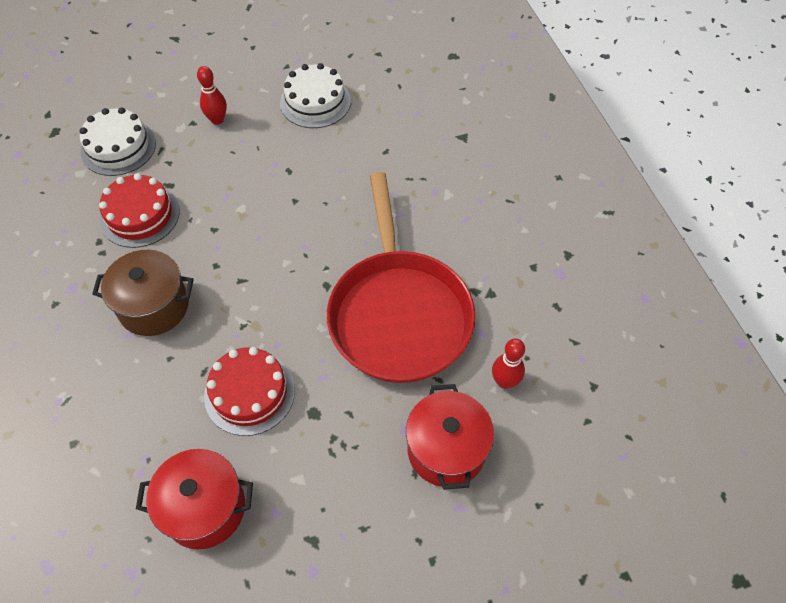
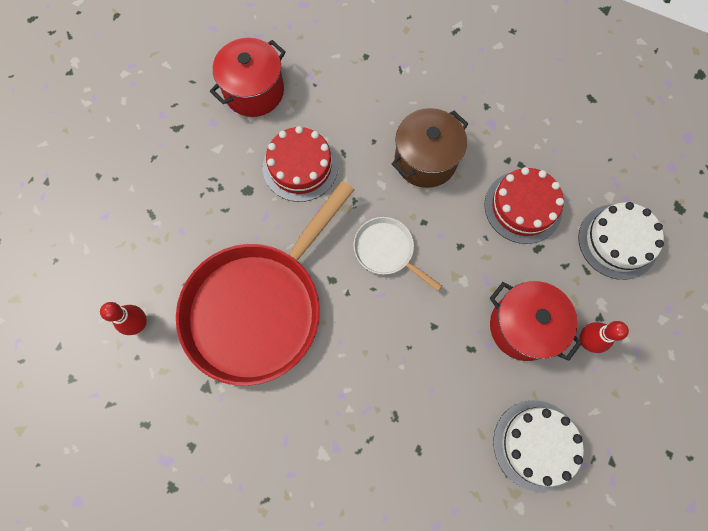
camera: 135 degrees right, 15 degrees up
red pan [327,172,475,383] -> red pan turned 90 degrees counterclockwise [176,181,355,386]
red pot [406,384,494,490] -> red pot moved to [490,281,582,361]
none -> white pan [353,217,442,291]

